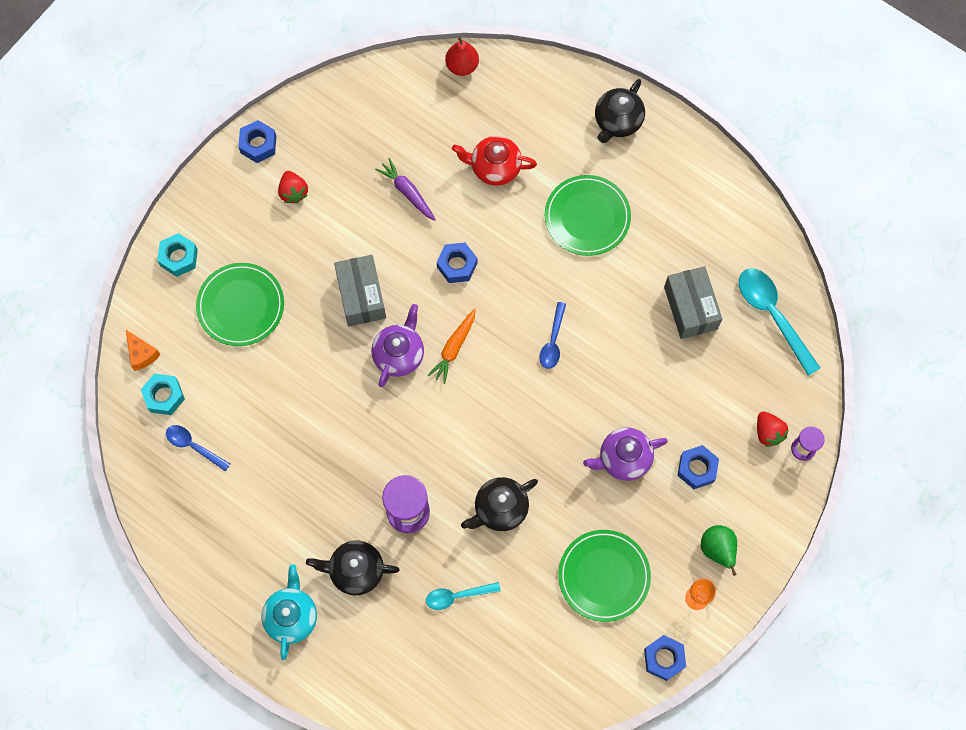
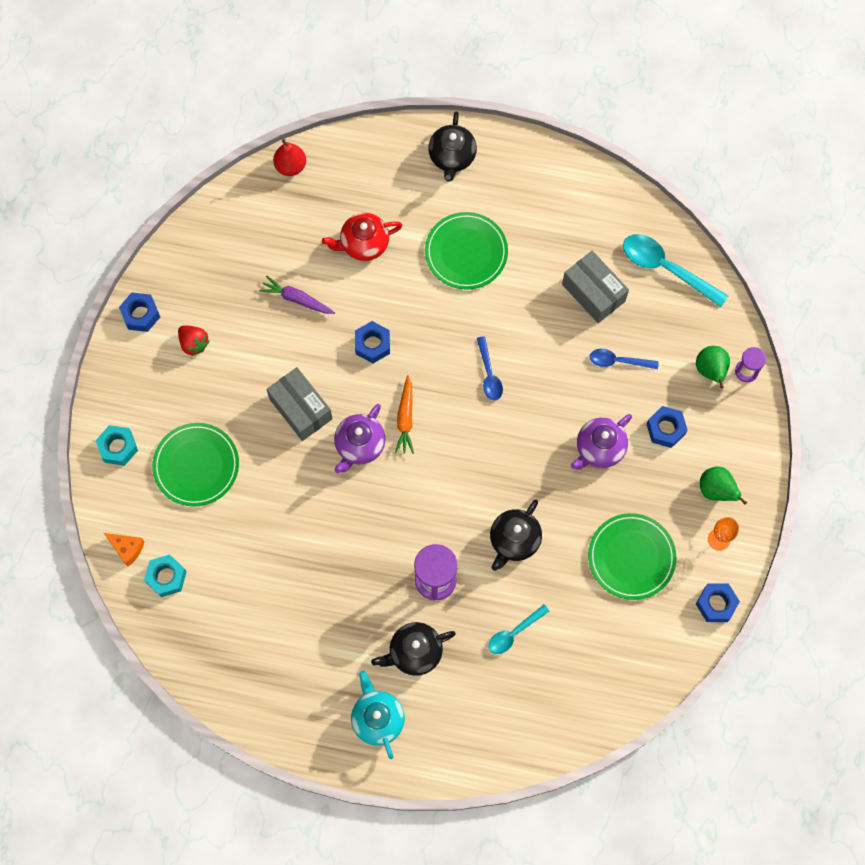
camera: 25 degrees left, 0 degrees up
blue spoon [166,425,230,471] -> blue spoon moved to [590,349,659,369]
purple teapot [371,304,424,387] -> purple teapot turned 150 degrees counterclockwise [334,404,385,473]
red strawberry [757,411,789,447] -> green pear [696,346,730,388]

